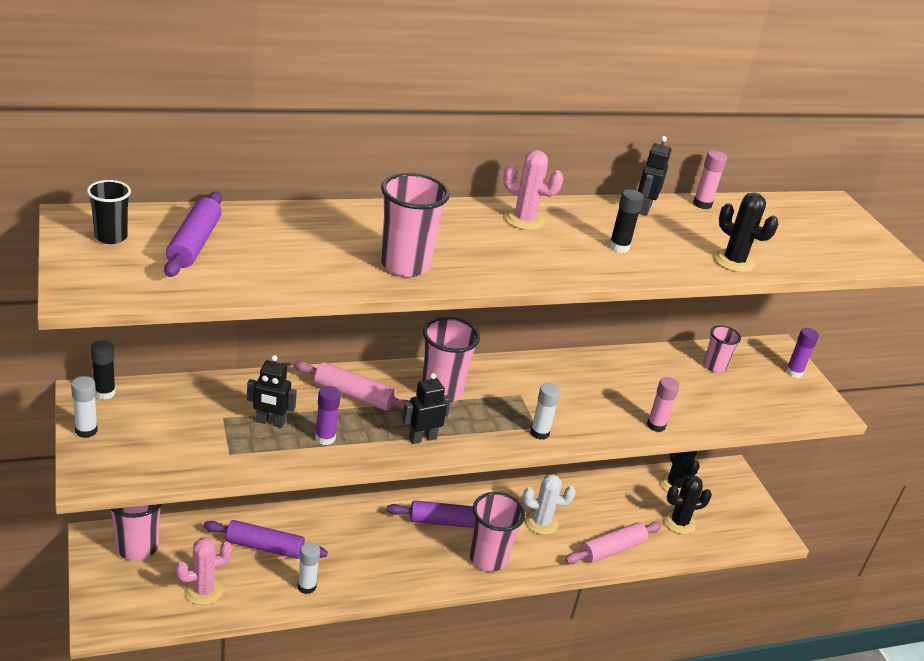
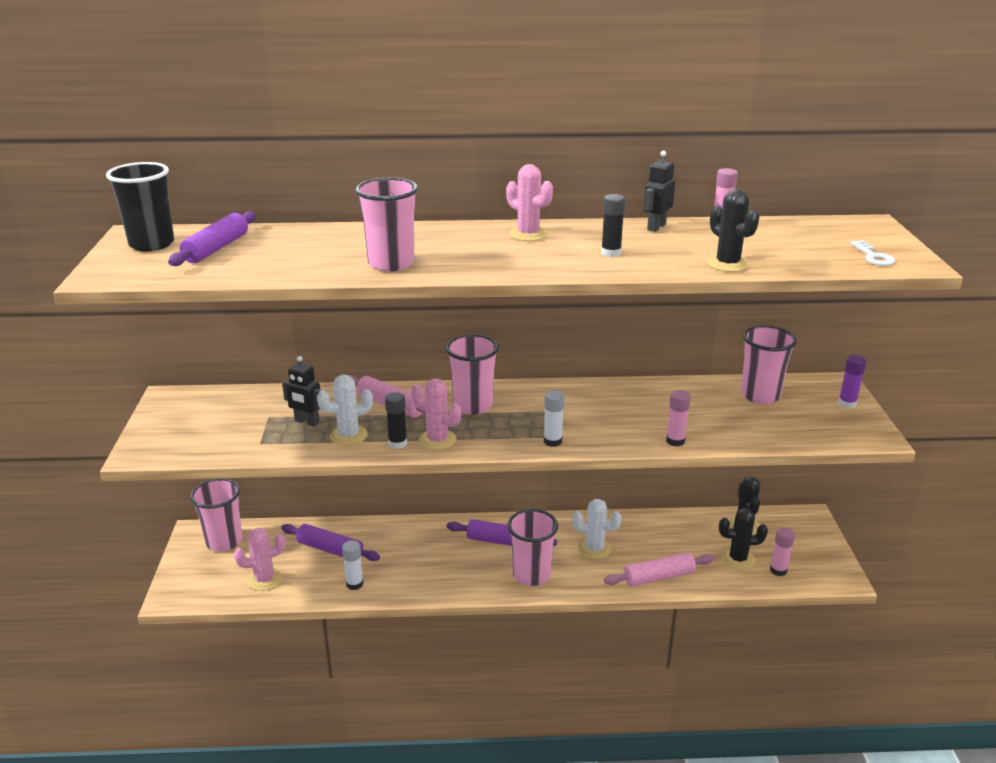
camera: 20 degrees right, 5 degrees down
white glue stick [71,376,98,438] -> none
black cup [87,180,131,244] -> black cup [106,162,174,251], size x1.66
black glue stick [91,340,116,400] -> black glue stick moved to [385,392,407,449]
purple glue stick [315,386,341,445] -> white cactus [317,375,373,446]
black robot [402,373,451,444] -> pink cactus [411,379,461,450]
pink cup [704,325,741,373] -> pink cup [741,325,797,404], size x1.66
none -> pink glue stick [770,527,795,576]
none -> white key [850,241,895,266]

